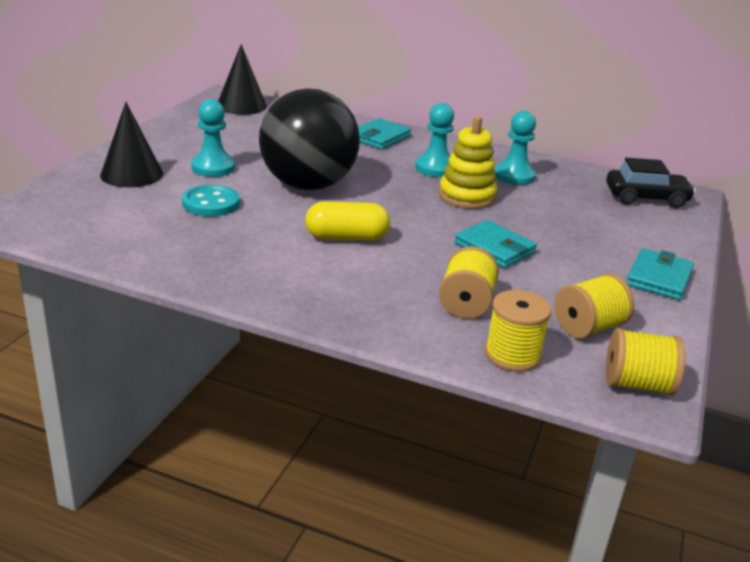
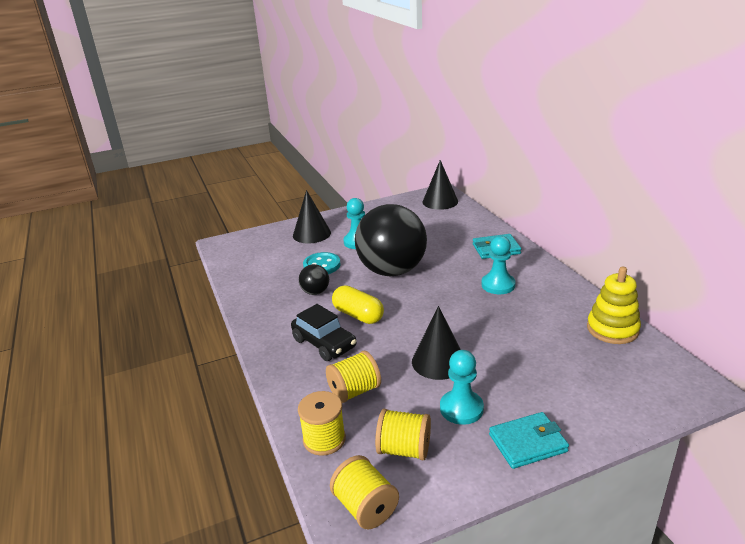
camera: 50 degrees right, 0 degrees up
yellow stacking toy [439,116,497,209] -> yellow stacking toy moved to [587,266,641,344]
turquoise wallet [455,220,537,268] -> black cone [412,306,461,380]
turquoise pawn [495,111,536,185] -> turquoise pawn moved to [440,350,484,425]
black car [606,158,696,208] -> black car moved to [291,304,357,361]
none -> black ball [299,264,329,295]

